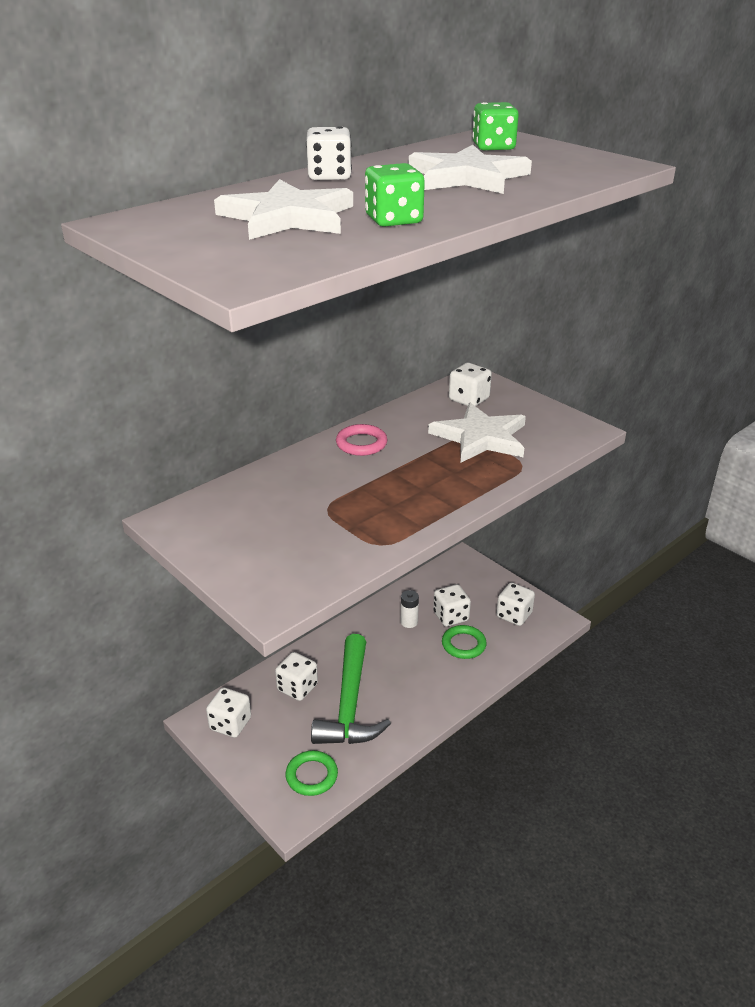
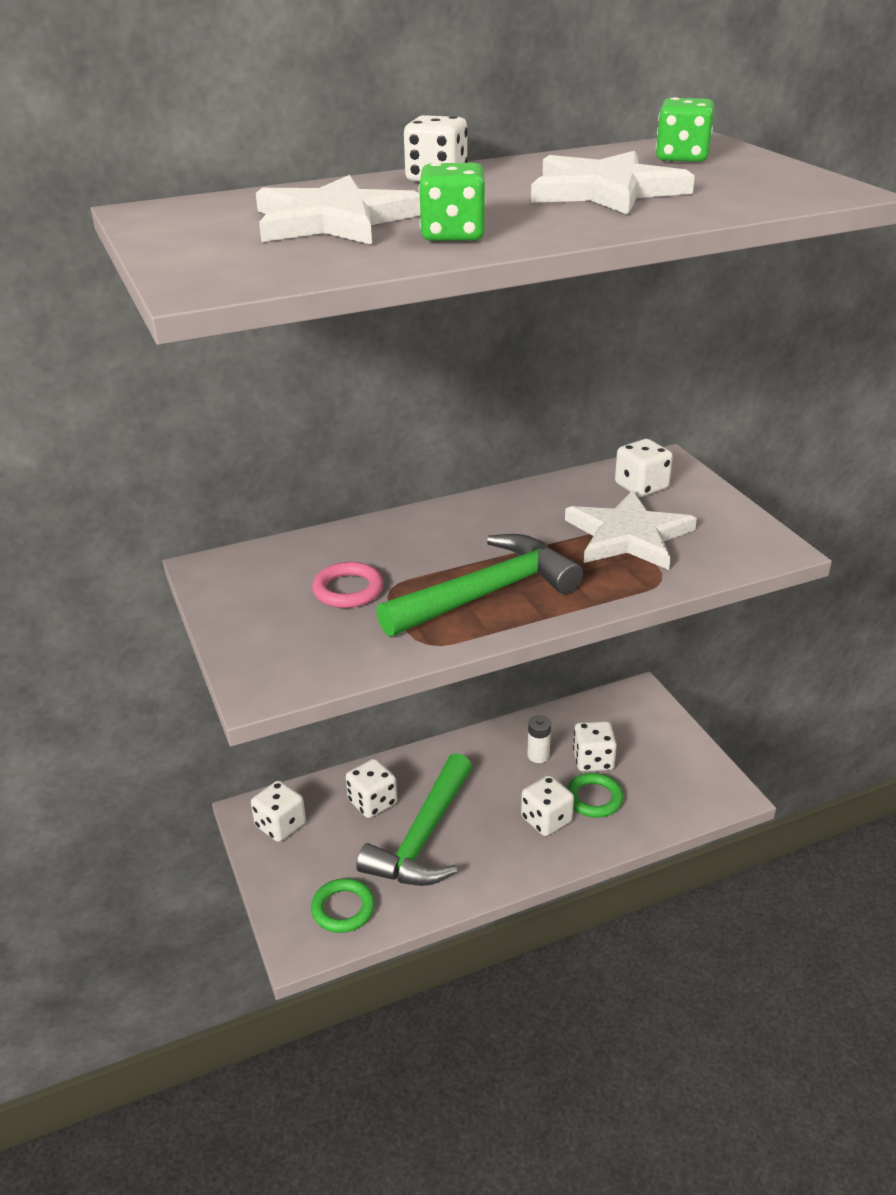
camera: 20 degrees right, 0 degrees up
pink ring [336,424,387,456] -> pink ring moved to [312,562,384,608]
white dice [496,583,535,626] -> white dice moved to [521,775,574,836]
none -> green hammer [376,534,583,637]

